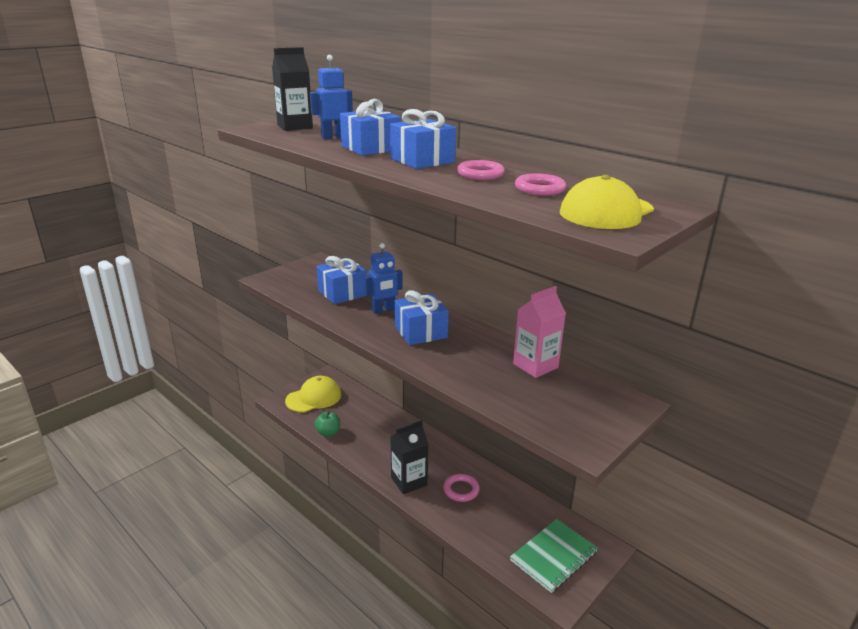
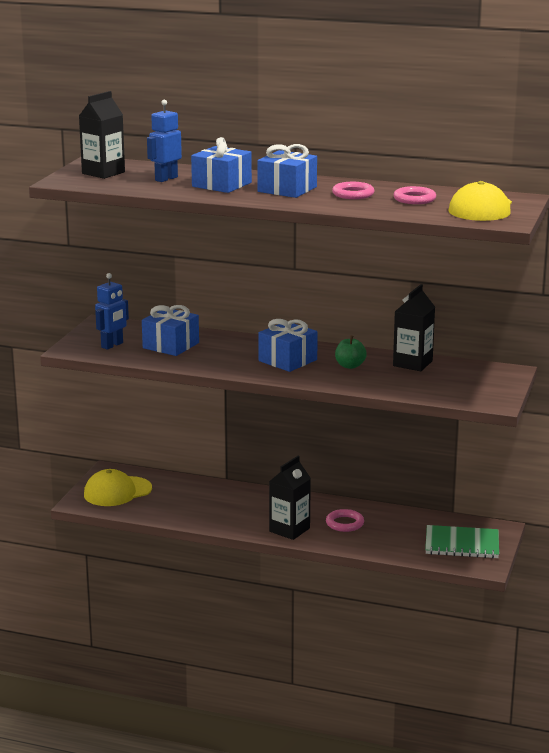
camera: 25 degrees left, 5 degrees down
yellow cap [285,376,341,412] -> yellow cap turned 150 degrees counterclockwise [84,469,152,506]
green apple [315,411,340,437] -> green apple moved to [335,336,367,369]
blue robot [364,243,403,314] -> blue robot moved to [95,273,129,350]
green notebook [510,519,598,593] -> green notebook turned 75 degrees clockwise [425,525,499,558]
pink carton [513,286,566,378] -> black carton [393,284,435,371]

